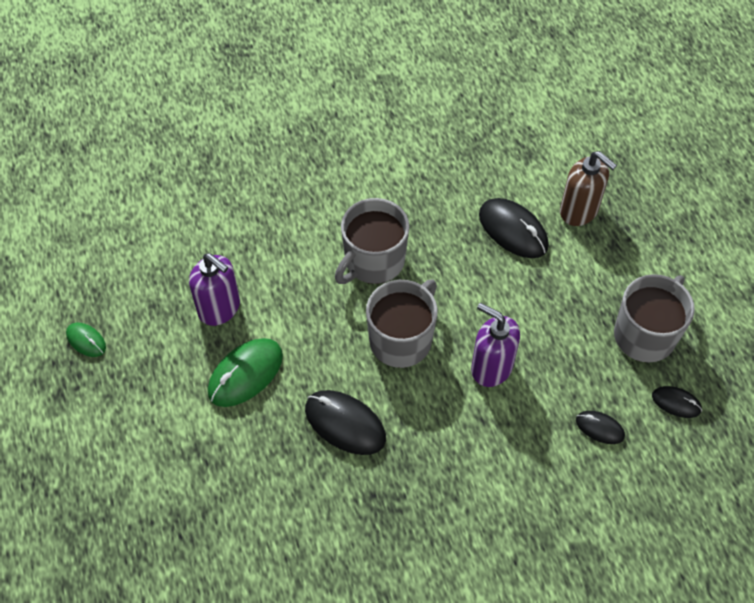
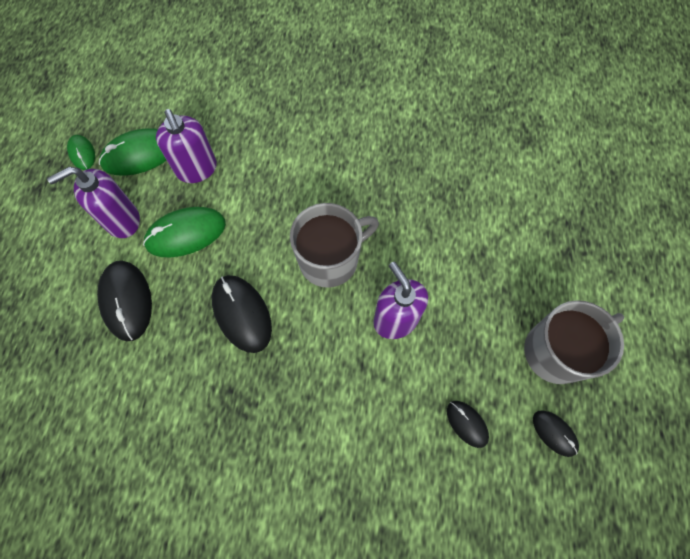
camera: 25 degrees right, 10 degrees up
grey mug [335,198,409,284] -> none
black mouse [479,198,549,258] -> black mouse moved to [97,261,152,341]
brown soap dispenser [560,151,617,226] -> none
none -> purple soap dispenser [47,167,140,238]
none -> green mouse [99,128,166,176]

